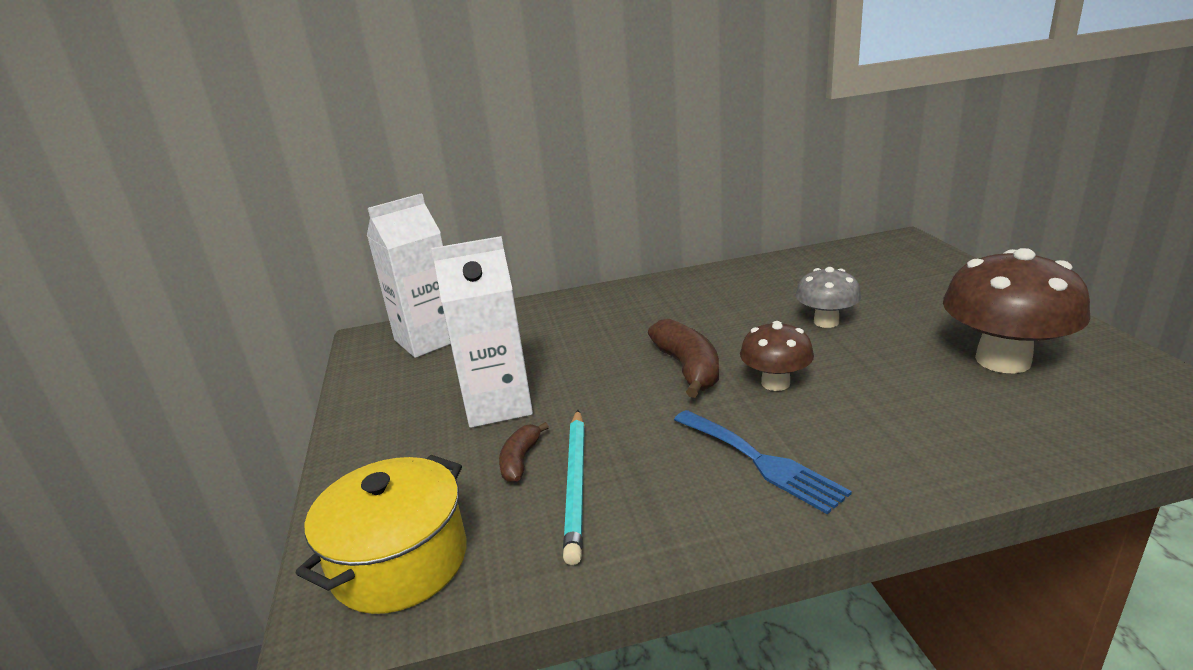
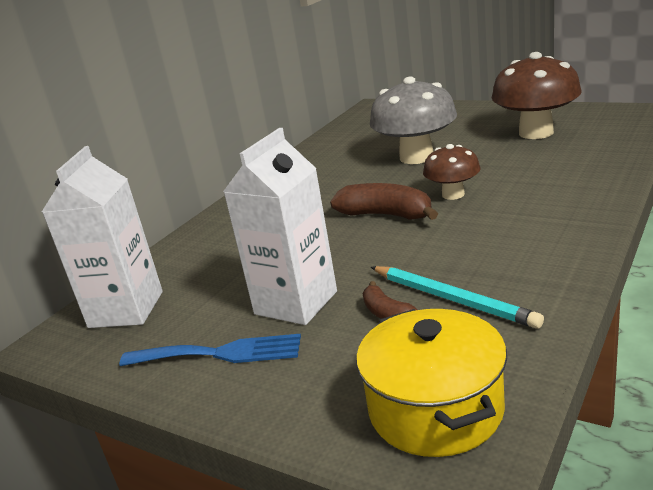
camera: 45 degrees left, 0 degrees up
blue fork [674,410,852,514] -> blue fork moved to [119,334,301,366]
grey mushroom [796,267,861,328] -> grey mushroom [370,77,457,164], size x1.75

